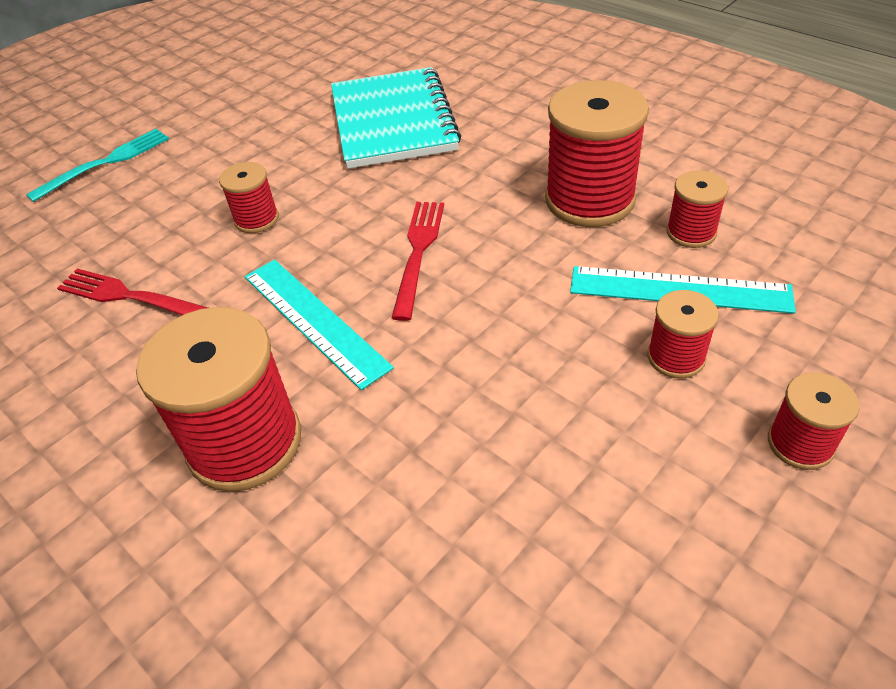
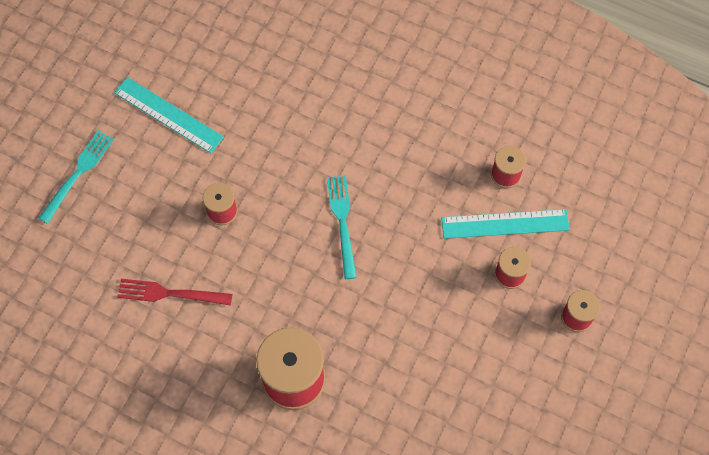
camera: 20 degrees left, 20 degrees up
turquoise ruler [245,260,394,390] -> turquoise ruler moved to [114,77,224,153]
turquoise notebook [331,67,461,169] -> none
red fork [392,202,444,321] -> turquoise fork [327,175,357,279]
red spool [545,80,649,227] -> none

